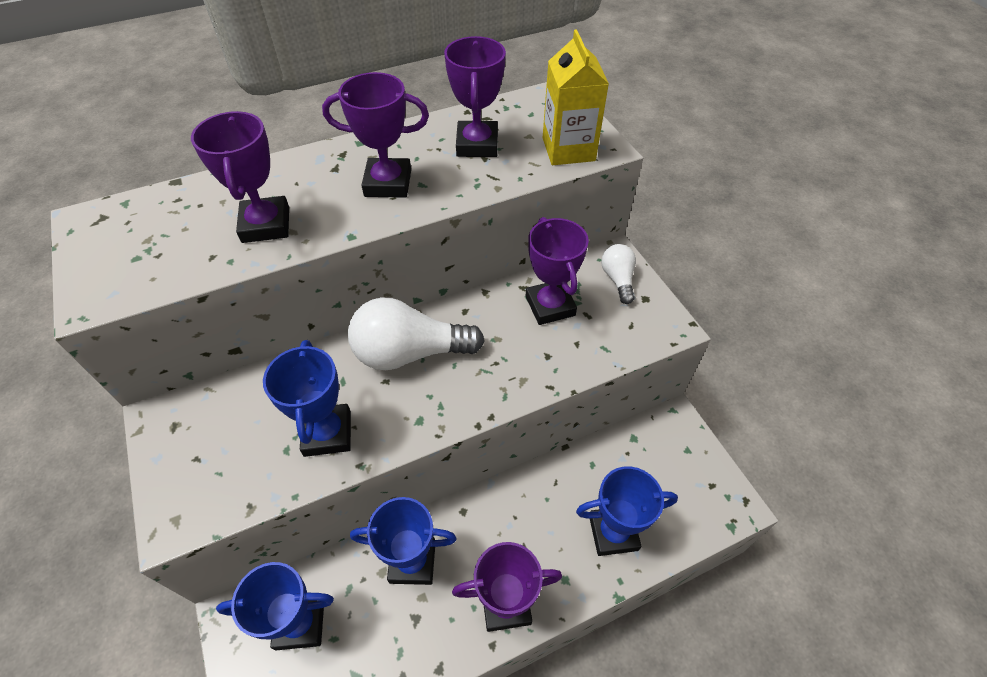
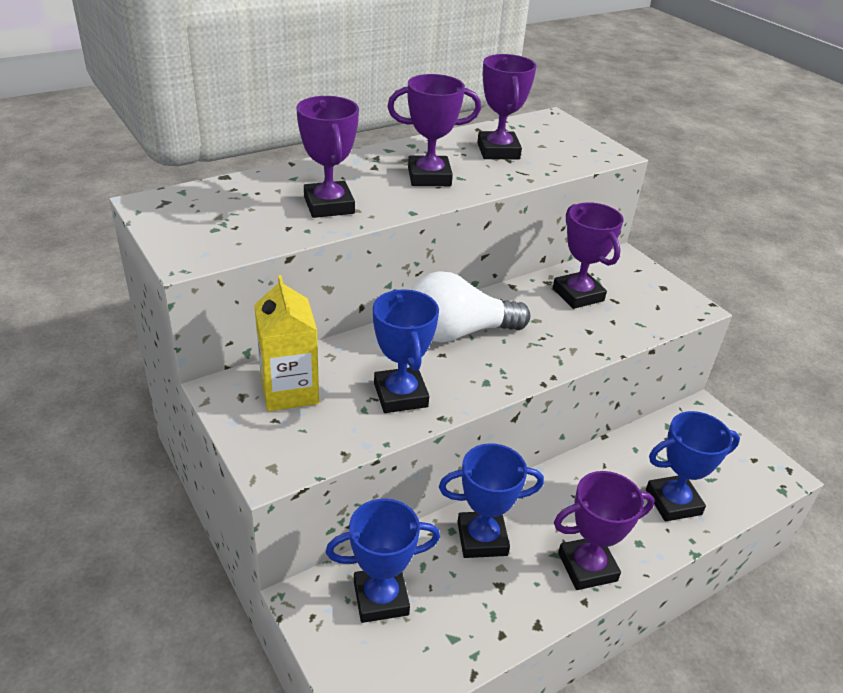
camera: 10 degrees left, 15 degrees down
yellow carton [543,29,609,165] -> yellow carton moved to [254,275,319,411]
white light bulb [601,244,636,304] -> none

